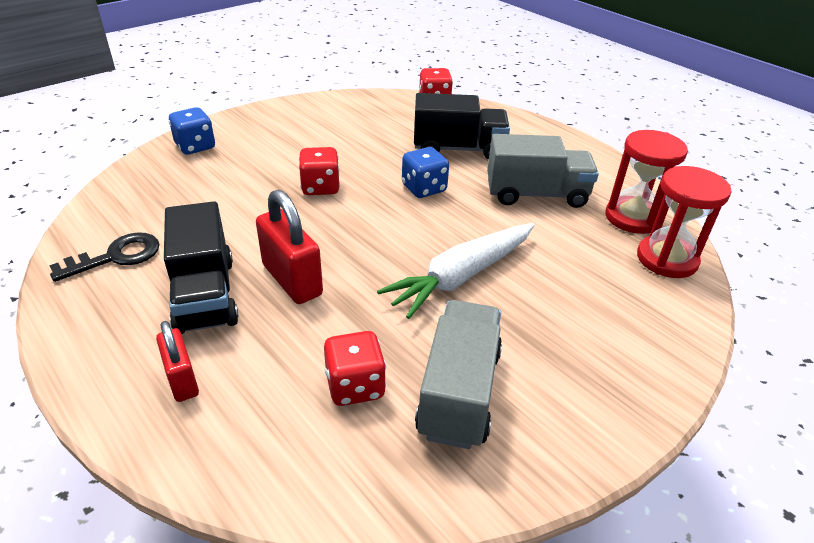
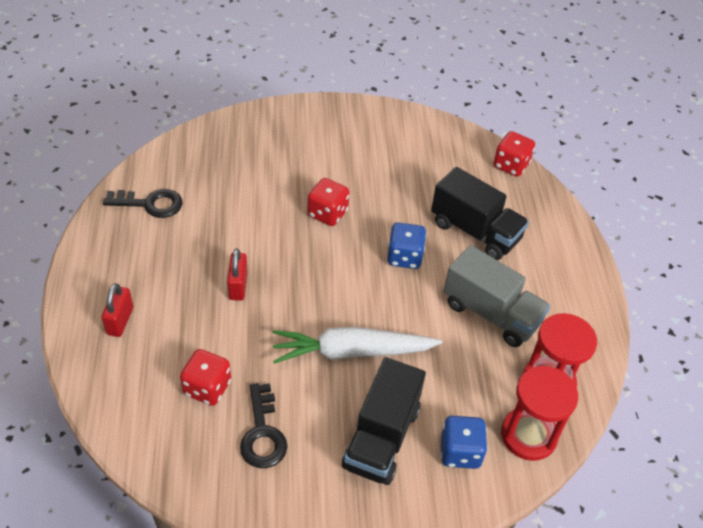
camera: 35 degrees right, 10 degrees up
black truck [164,201,239,334] -> black truck moved to [342,357,426,485]
blue dice [169,107,215,154] -> blue dice moved to [441,416,488,469]
red padlock [256,189,323,304] -> red padlock [227,249,248,301], size x0.62
grey truck [415,300,502,449] -> black key [240,383,288,468]

